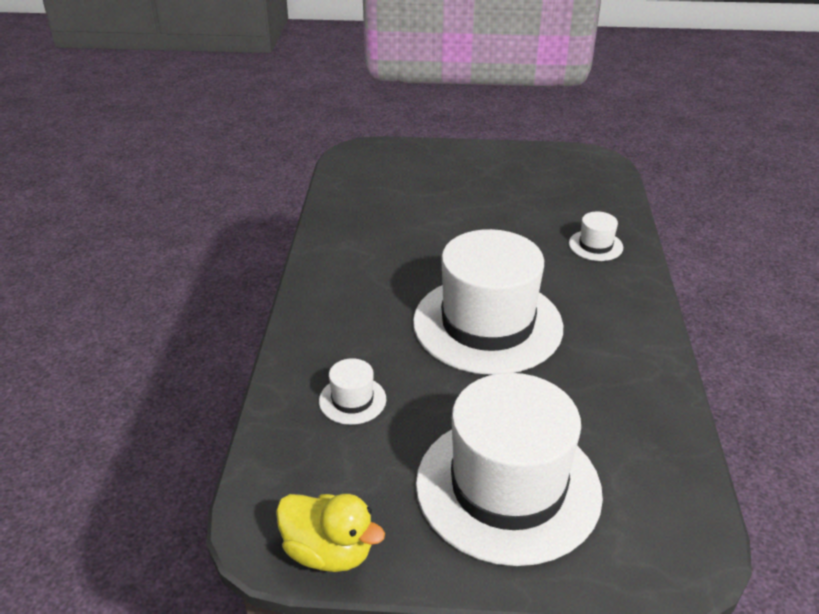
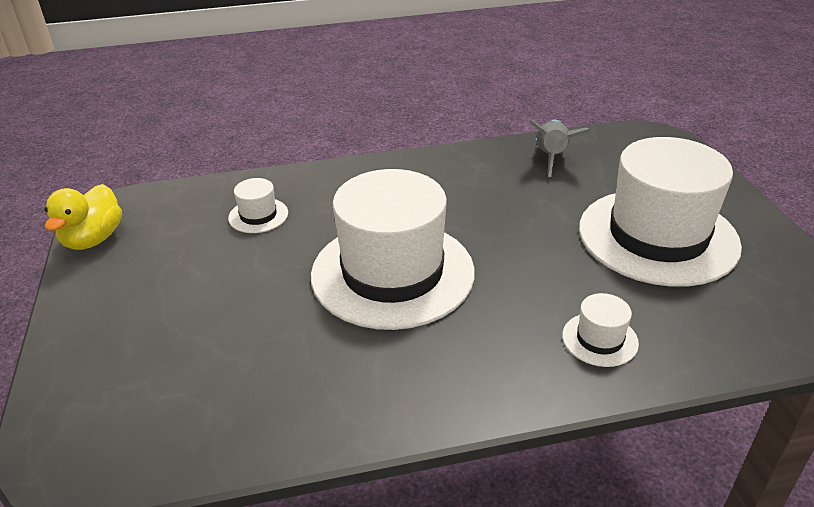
camera: 75 degrees right, 0 degrees up
white hat [416,373,603,566] -> white hat moved to [579,137,742,287]
none -> grey rocket [529,119,590,177]

